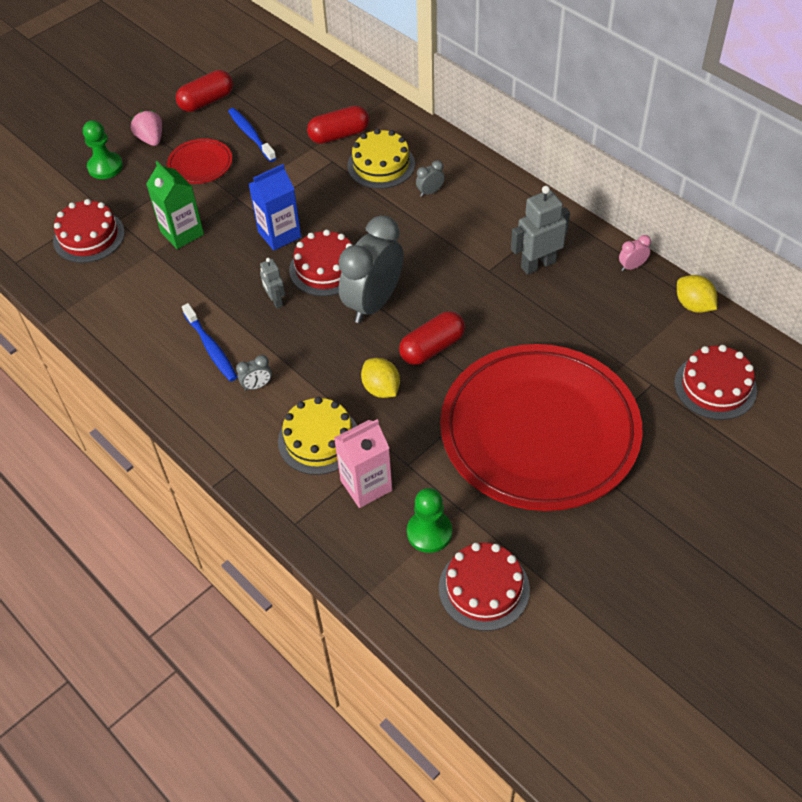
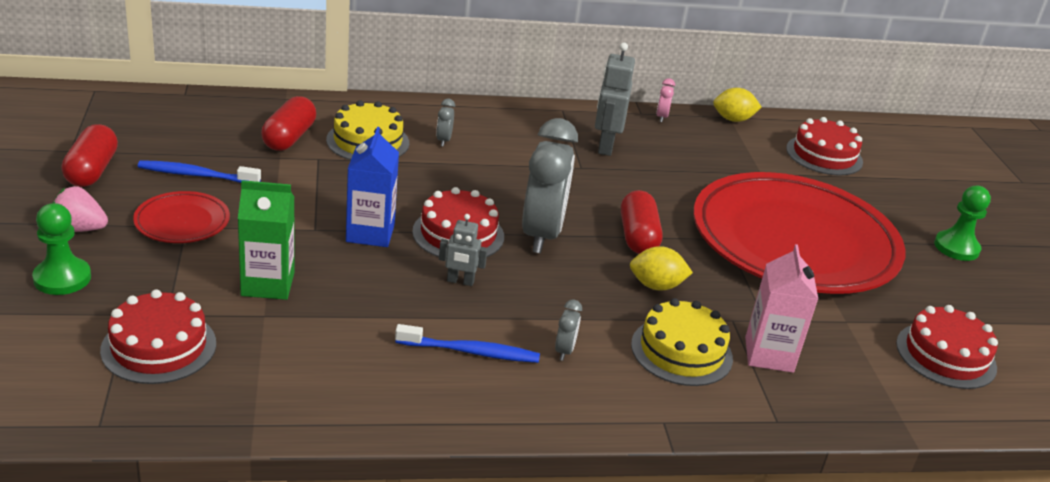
camera: 60 degrees left, 20 degrees down
grey clock [339,215,404,323] -> grey clock turned 150 degrees counterclockwise [522,118,578,253]
green pawn [407,488,452,553] -> green pawn moved to [934,186,991,261]

